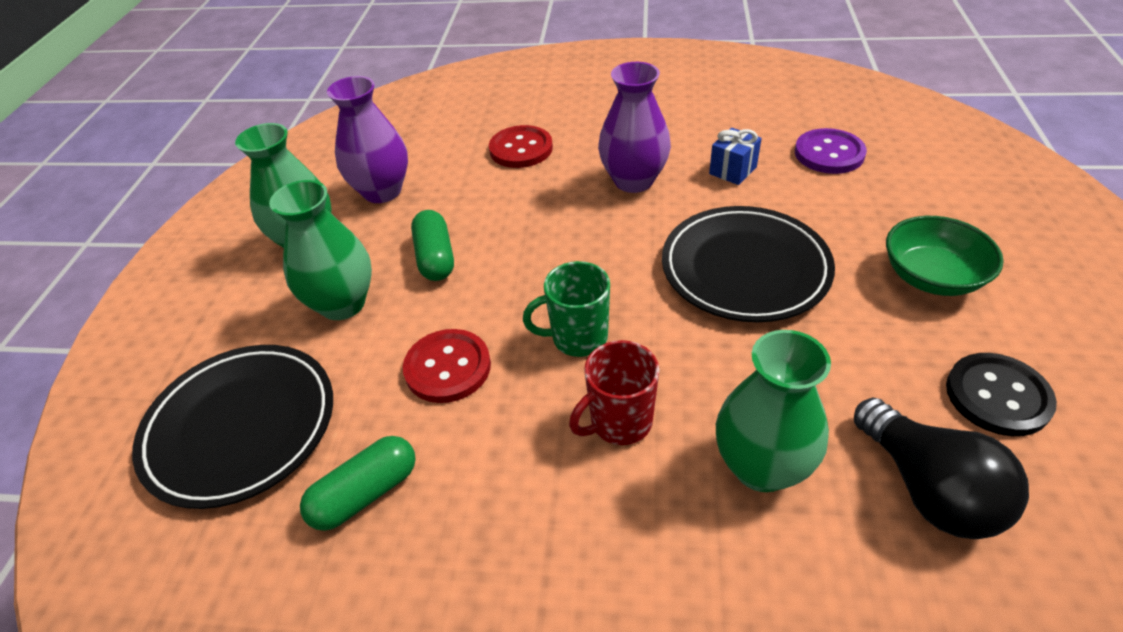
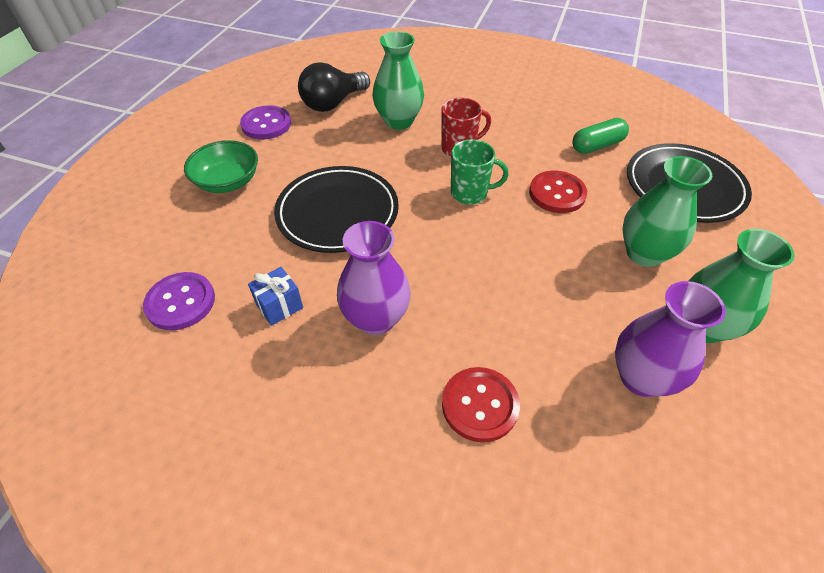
camera: 170 degrees left, 5 degrees up
green capsule [411,210,454,281] -> none
black light bulb [854,397,1029,539] -> black light bulb turned 120 degrees counterclockwise [298,62,370,112]
black button [946,353,1057,436] -> purple button [240,105,291,140]

